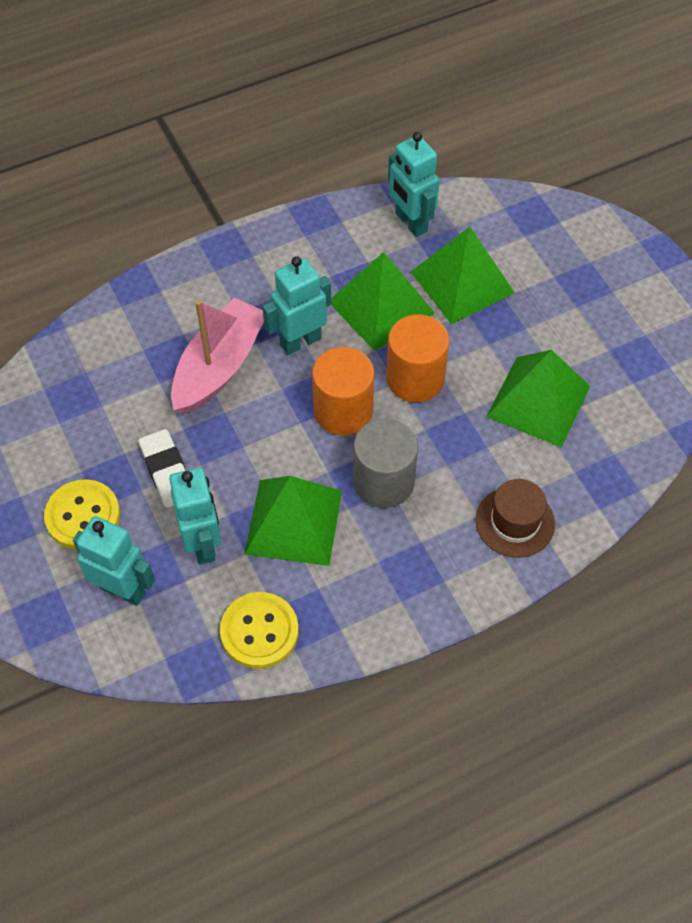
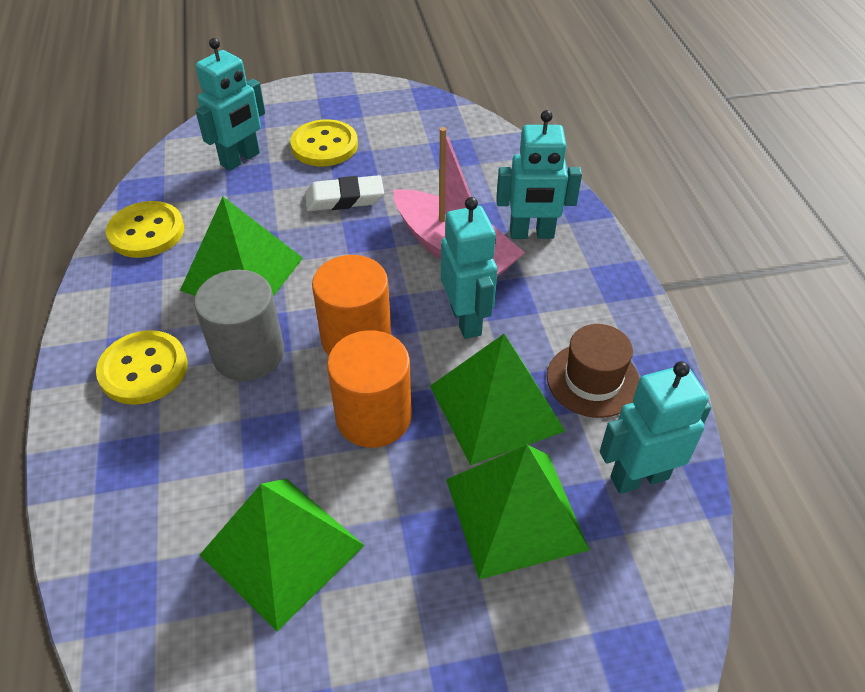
camera: 105 degrees right, 10 degrees down
turquoise robot [169,468,221,565] -> turquoise robot moved to [496,110,582,239]
brown hat [476,479,555,558] -> brown hat moved to [547,324,640,418]
none -> yellow button [96,330,188,405]

